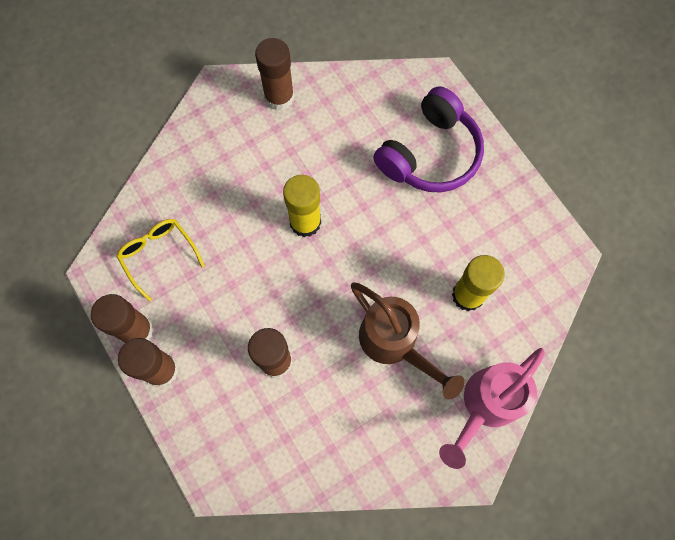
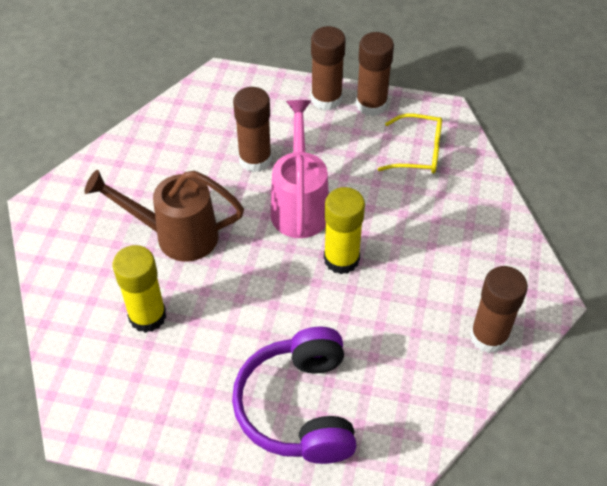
camera: 135 degrees right, 20 degrees down
pink watering can [439,348,545,469] -> pink watering can moved to [270,100,329,238]

